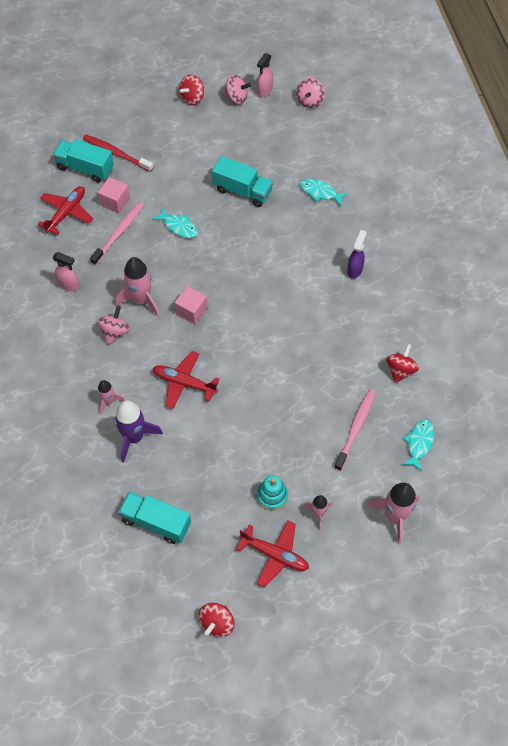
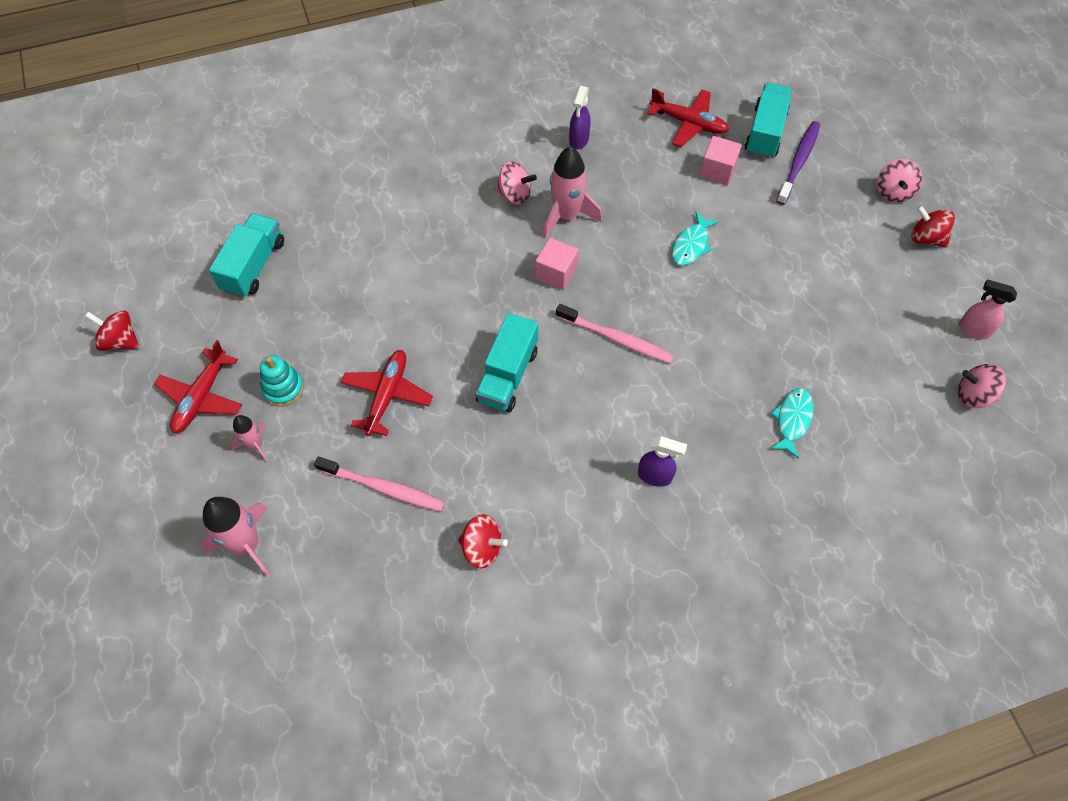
camera: 85 degrees right, 0 degrees up
pink spray bottle [53,252,79,291] -> purple spray bottle [569,86,591,150]
red toothbrush [83,135,153,172] -> purple toothbrush [776,121,820,205]
pink toothbrush [90,202,144,265] -> pink toothbrush moved to [556,304,674,364]
pink rocket [97,380,125,415] -> none
purple rocket [114,400,163,462] -> none
red plane [153,351,220,409] -> red plane moved to [341,350,433,436]
turquoise truck [212,156,273,207] -> turquoise truck moved to [475,313,538,412]
pink spinning top [223,75,252,104] -> pink spinning top moved to [877,159,923,203]
turquoise fish [402,420,434,472] -> none

